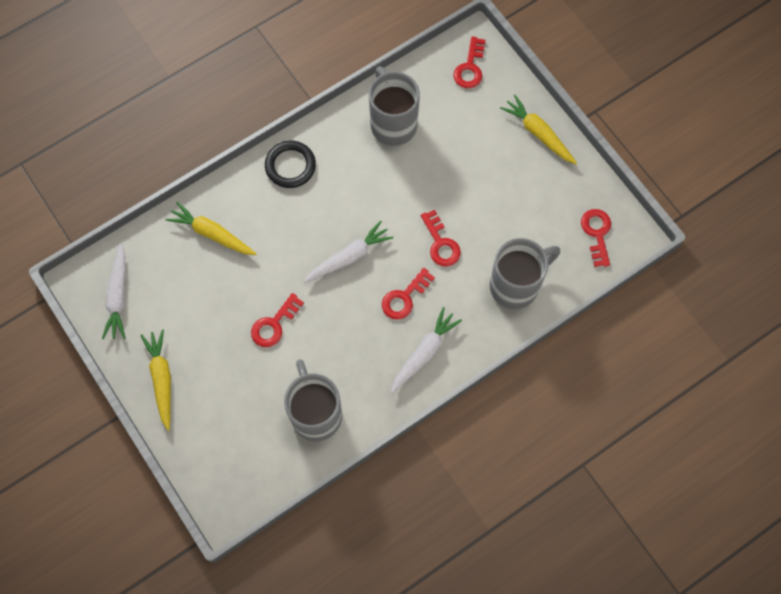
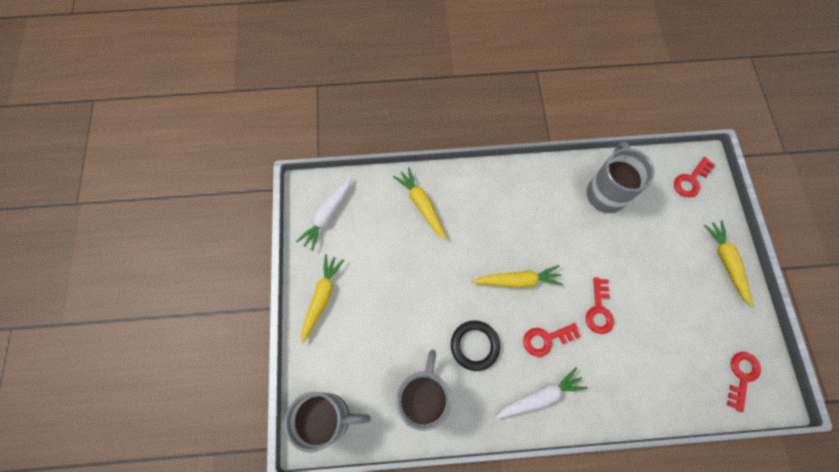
camera: 30 degrees right, 0 degrees up
red key [251,293,304,347] -> none
black ring [265,141,316,188] -> black ring moved to [451,320,500,371]
white carrot [304,221,393,283] -> yellow carrot [472,265,563,288]
grey mug [490,238,560,309] -> grey mug moved to [284,392,371,453]

